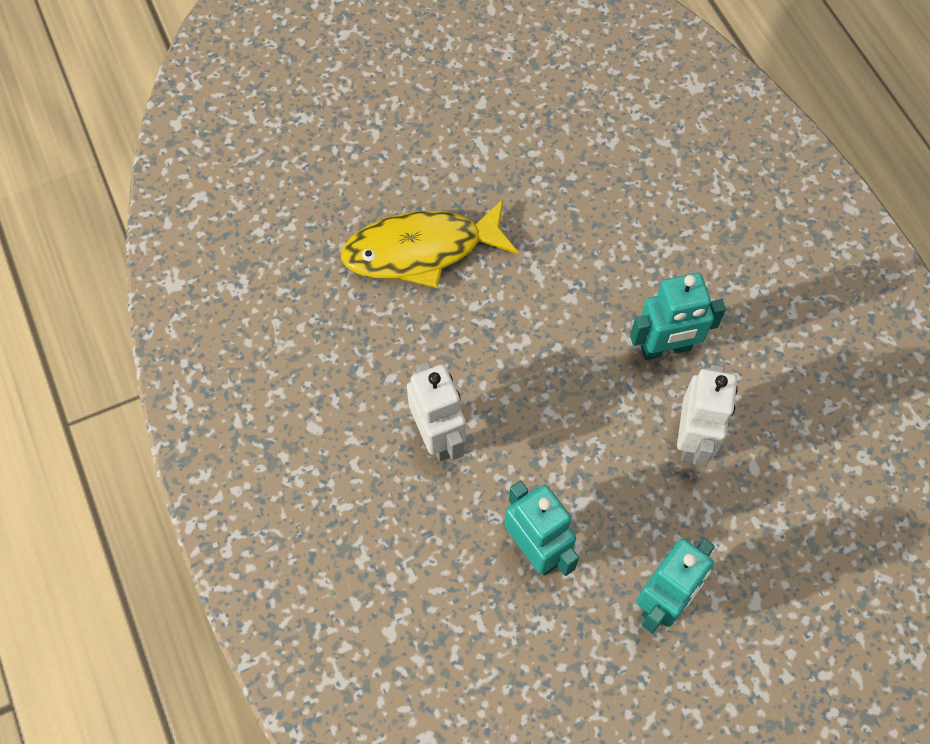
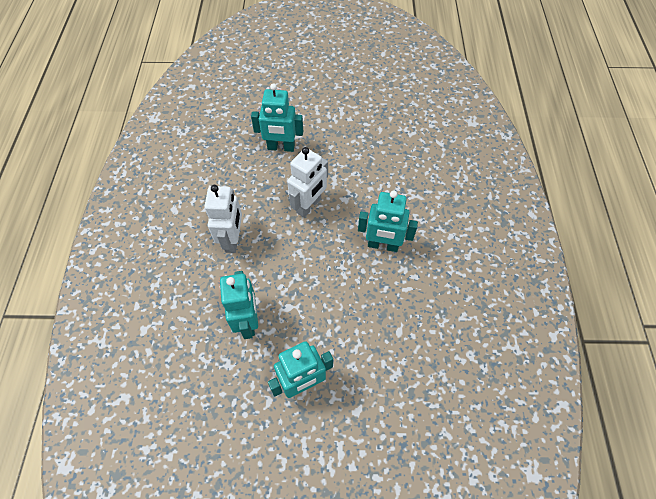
camera: 25 degrees right, 5 degrees down
yellow fish [341,199,518,288] -> turquoise robot [251,83,303,152]
white robot [677,365,738,467] -> white robot moved to [287,147,328,218]

